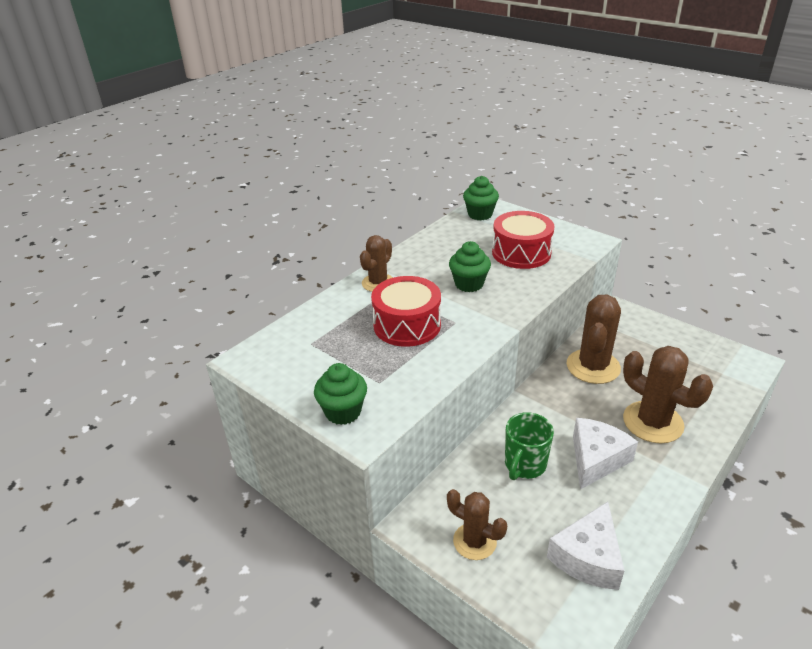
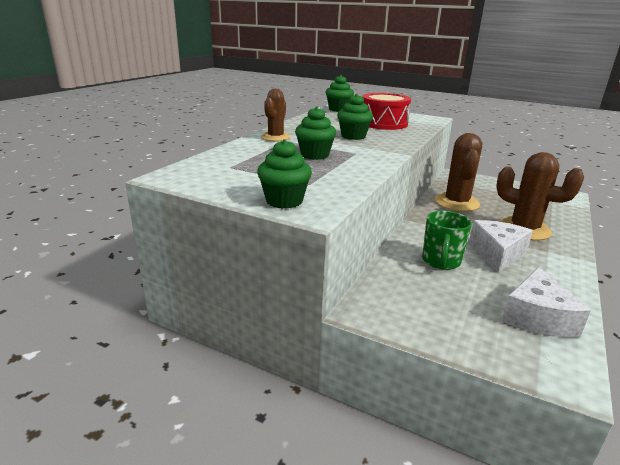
camera: 15 degrees left, 10 degrees down
red drum [371,276,441,347] -> green cupcake [295,106,336,160]
brown cactus [447,489,507,560] -> none

